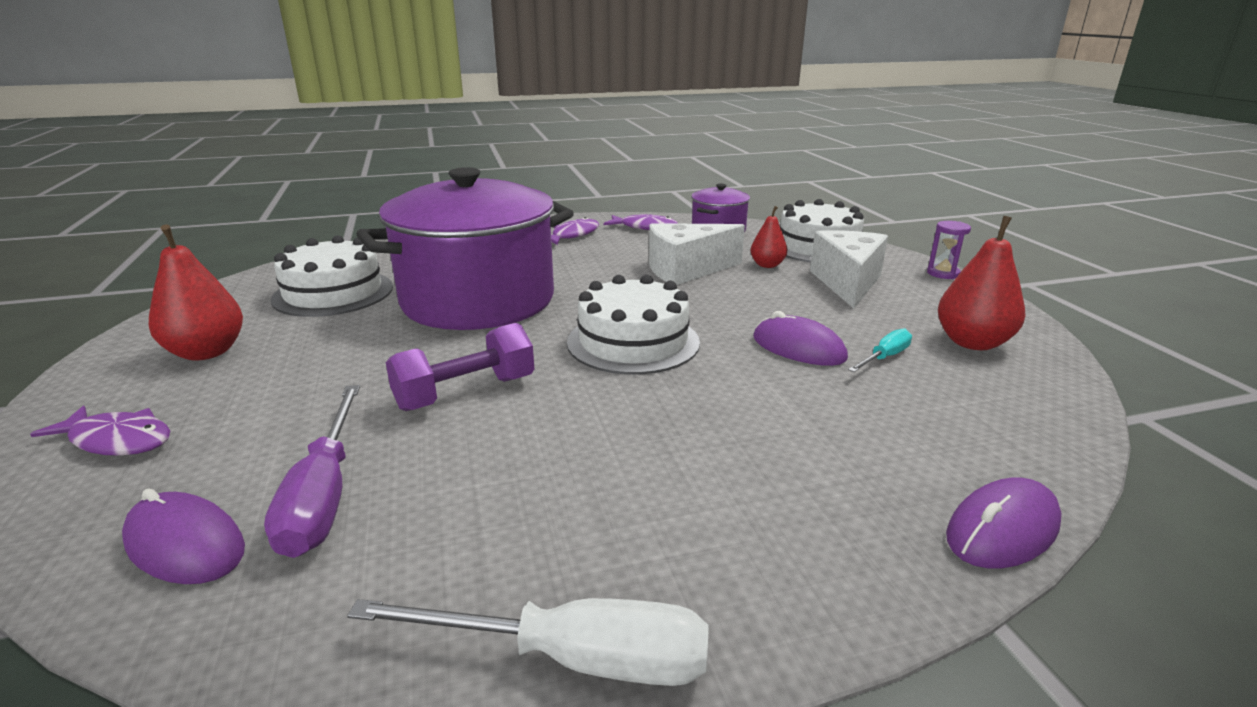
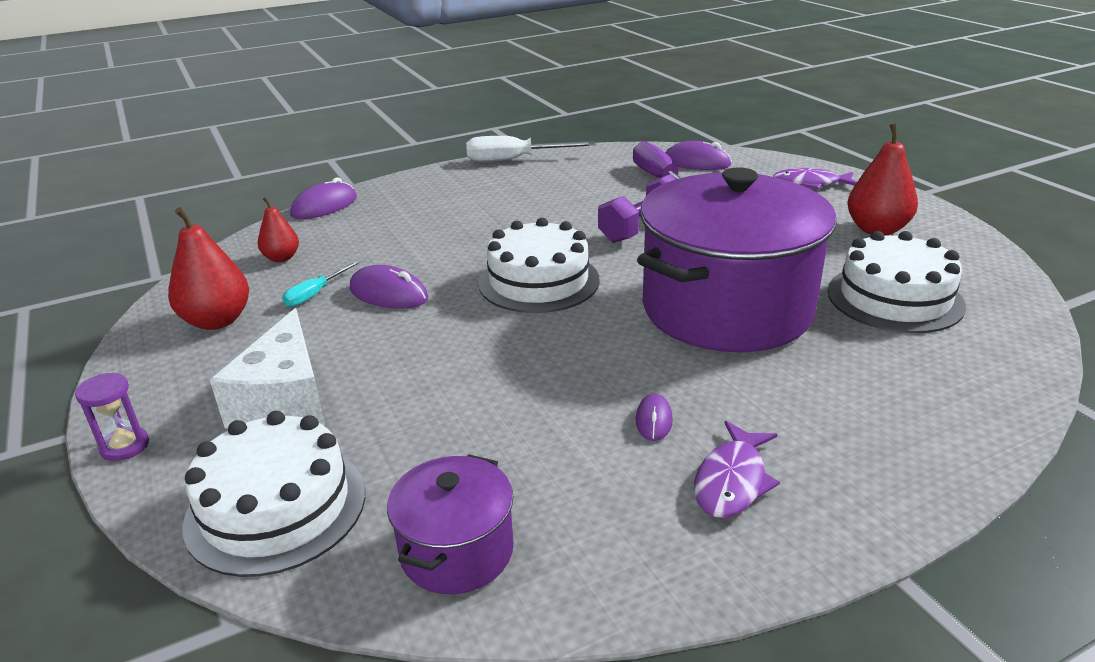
camera: 170 degrees right, 5 degrees up
purple fish [603,214,678,230] -> none
white cheese [649,223,745,285] -> none
red pear [751,206,787,268] -> red pear moved to [258,197,299,262]
none -> purple mouse [636,394,673,441]

